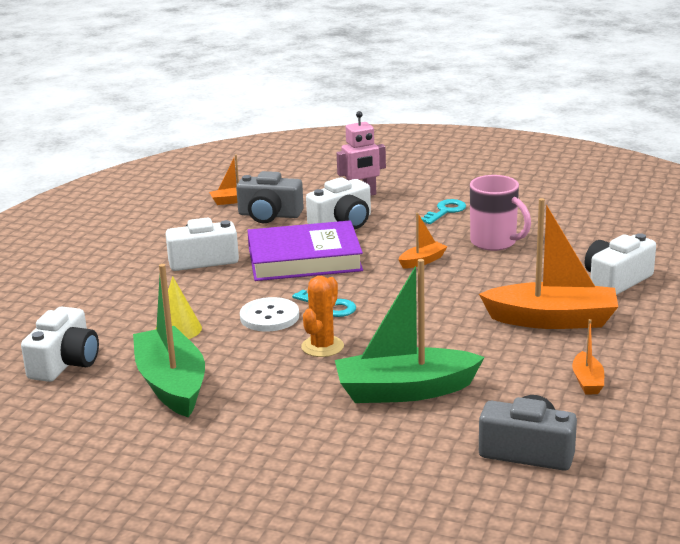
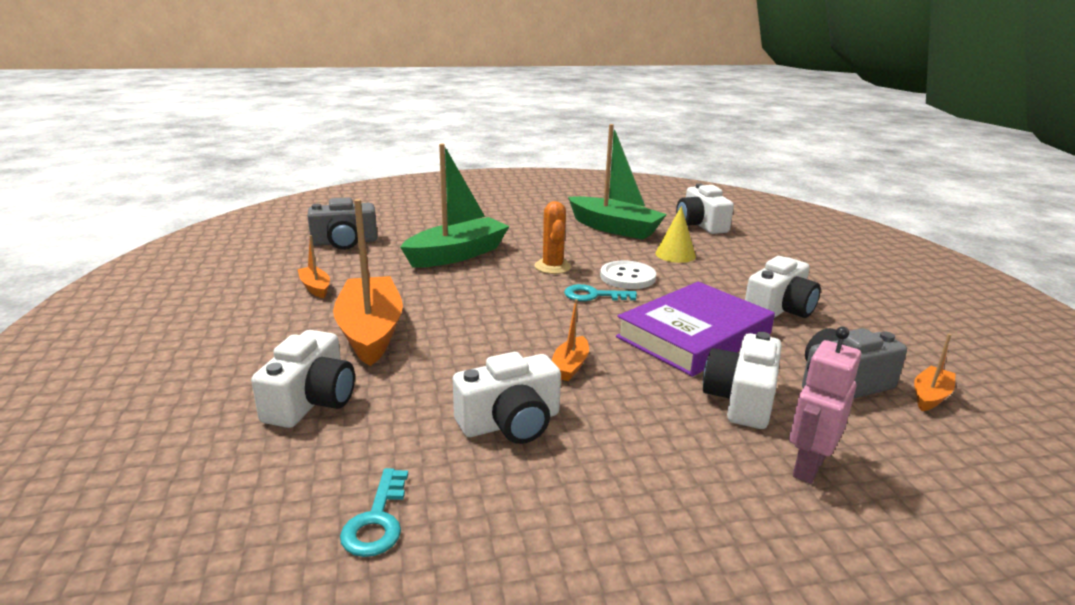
camera: 145 degrees right, 0 degrees up
turquoise key [421,199,466,224] -> turquoise key moved to [340,468,408,557]
pink mug [470,175,531,251] -> white camera [453,352,561,444]
orange boat [479,198,618,329] -> orange boat turned 105 degrees clockwise [333,199,403,366]

